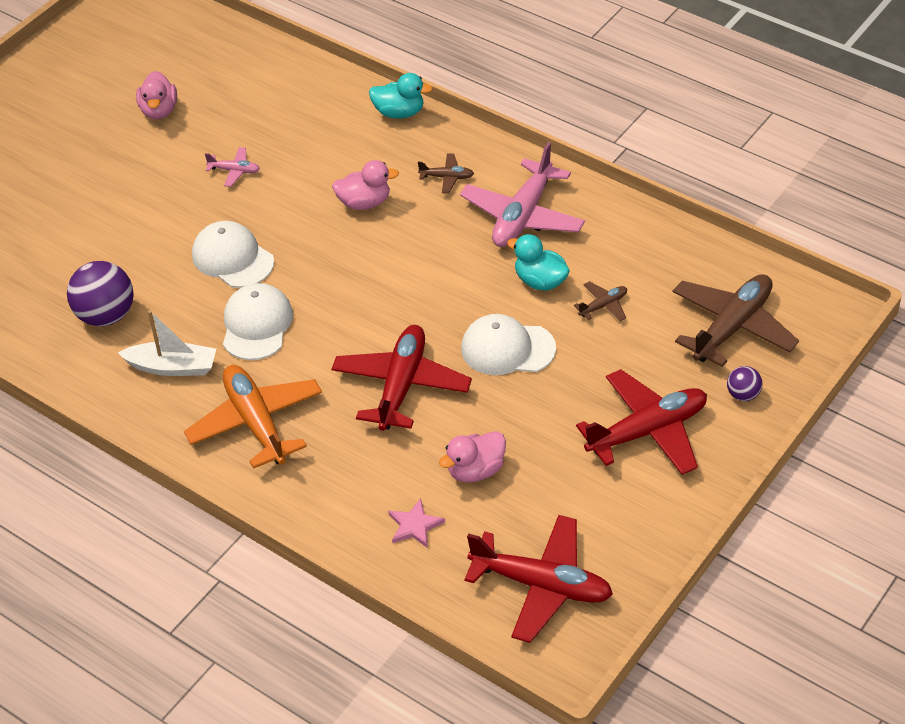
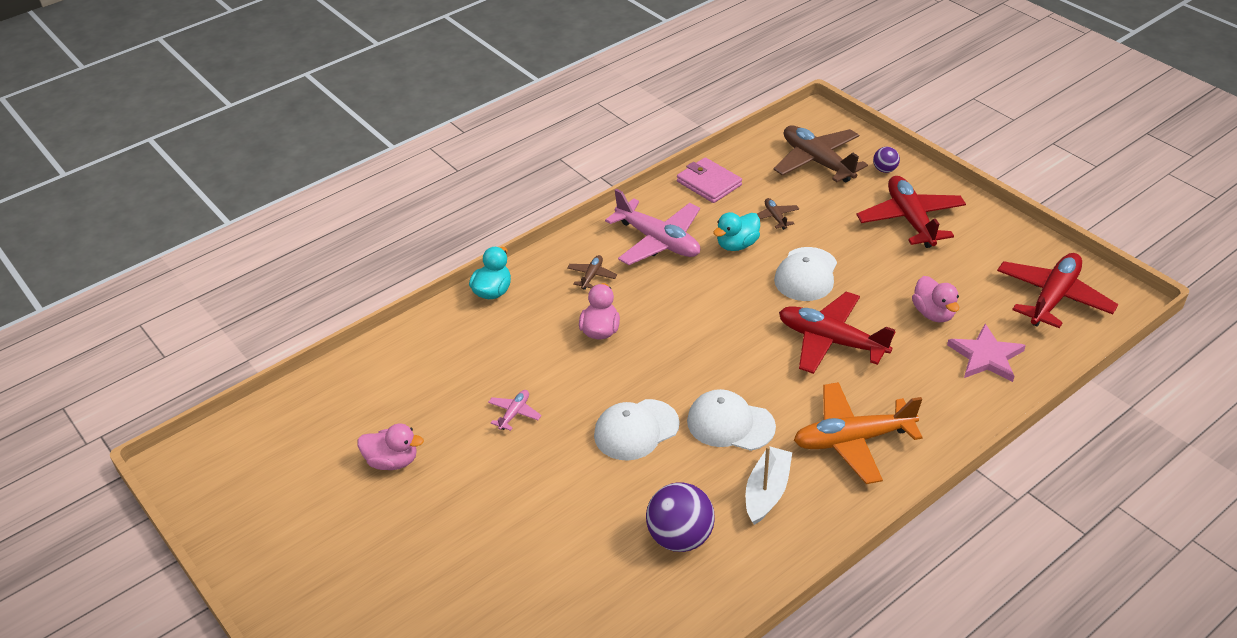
camera: 75 degrees left, 5 degrees down
pink star [388,498,445,548] -> pink star [947,324,1026,382], size x1.57
none -> pink wallet [677,157,742,203]

